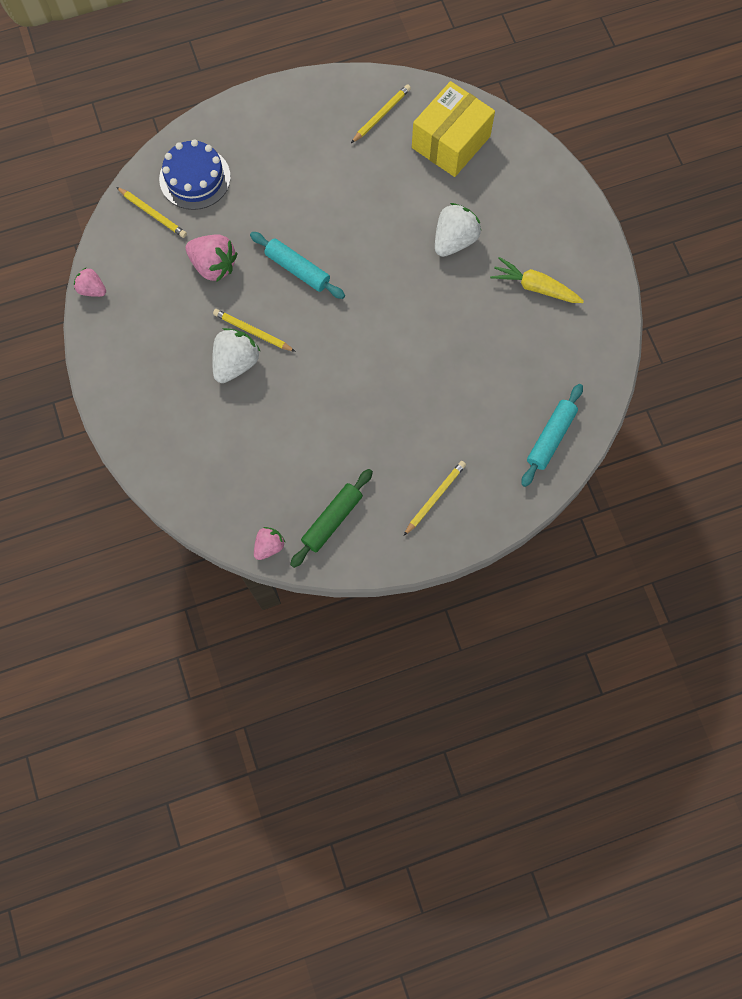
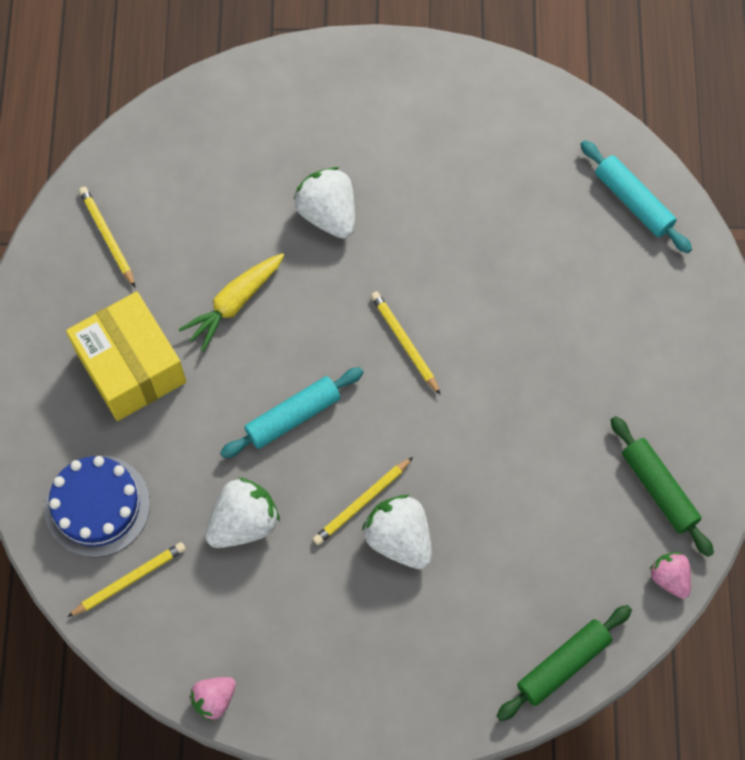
camera: 70 degrees left, 5 degrees down
pink strawberry [185,234,237,281] -> white strawberry [205,477,280,548]
yellow pencil [404,461,466,536] -> yellow pencil moved to [371,291,441,395]
yellow box [412,81,495,177] -> yellow box moved to [66,292,186,421]
yellow carrot [490,257,584,303] -> yellow carrot moved to [178,253,284,352]
none -> green rolling pin [497,605,632,721]

